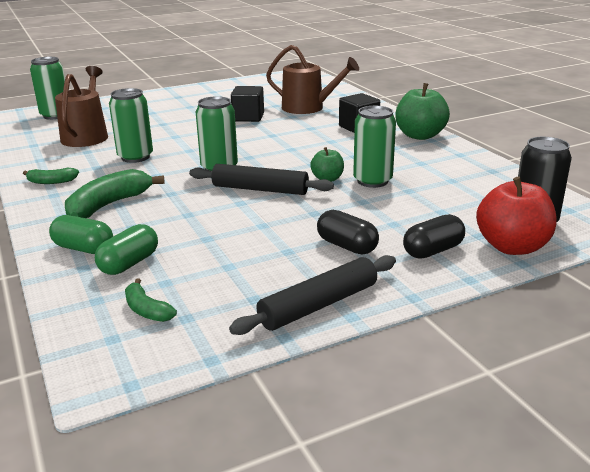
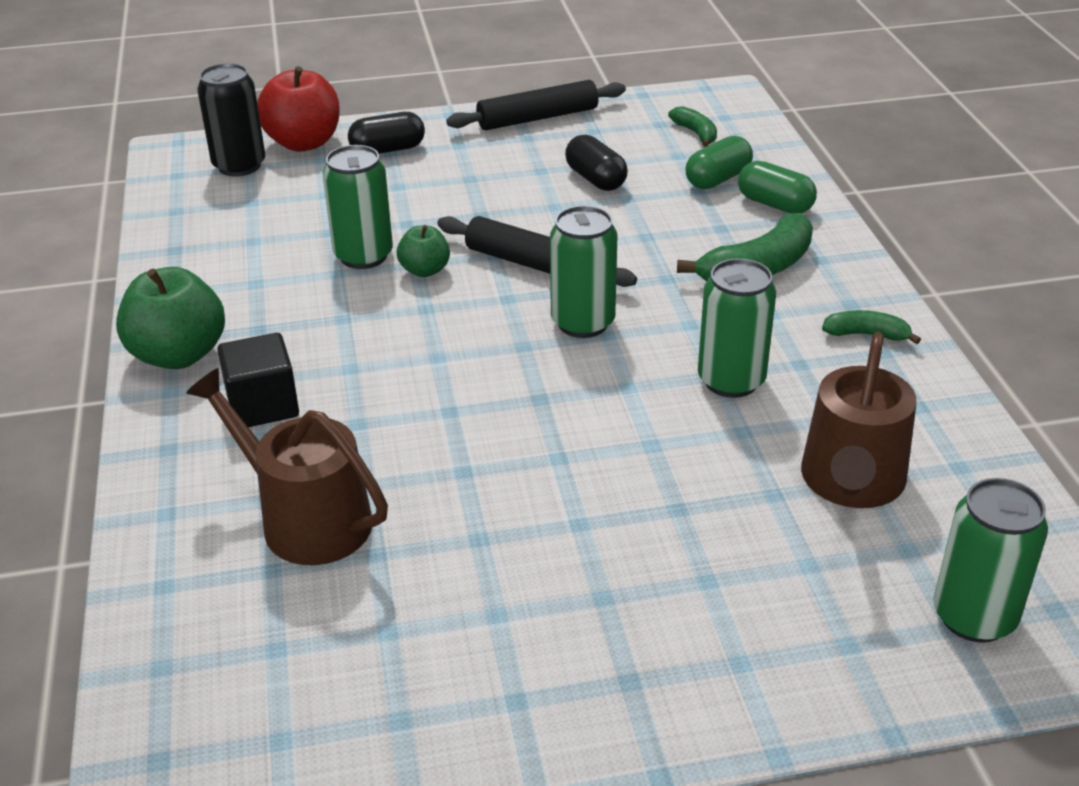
camera: 165 degrees left, 10 degrees up
black cube [231,86,264,122] -> none
black capsule [317,210,379,254] -> black capsule moved to [565,135,628,191]

